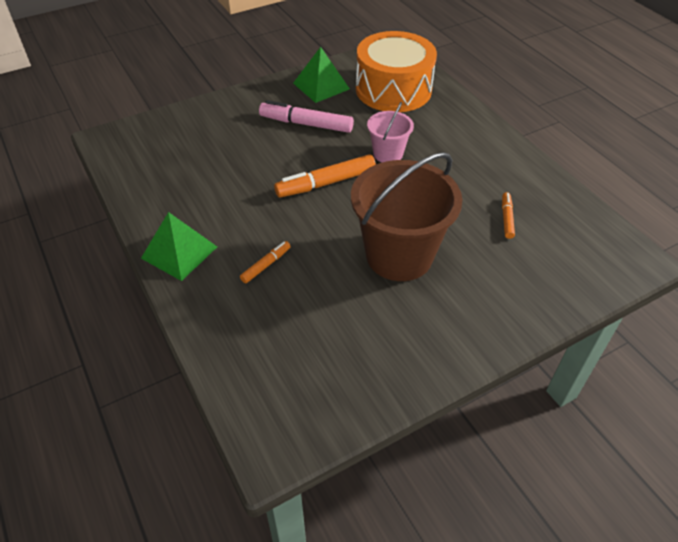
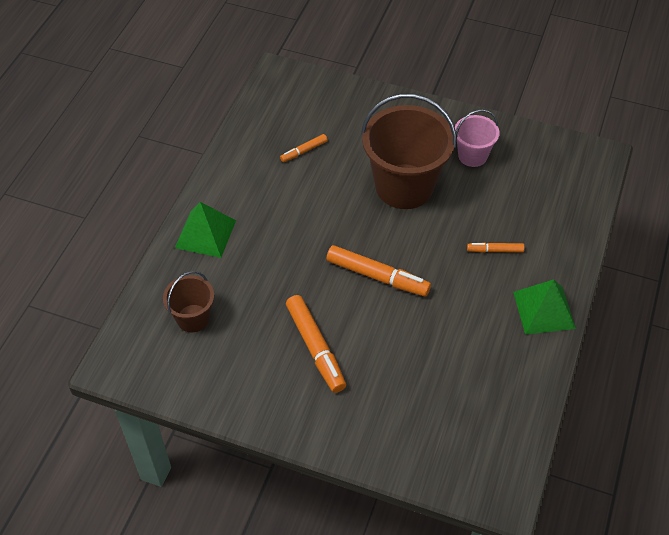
camera: 130 degrees left, 5 degrees up
pink marker [259,100,354,133] -> orange marker [286,295,346,393]
green pyramid [293,47,350,103] -> green pyramid moved to [175,202,236,258]
orange drum [356,31,437,112] -> brown bucket [163,271,214,332]
pink bucket [367,102,414,163] -> pink bucket moved to [455,109,500,167]

